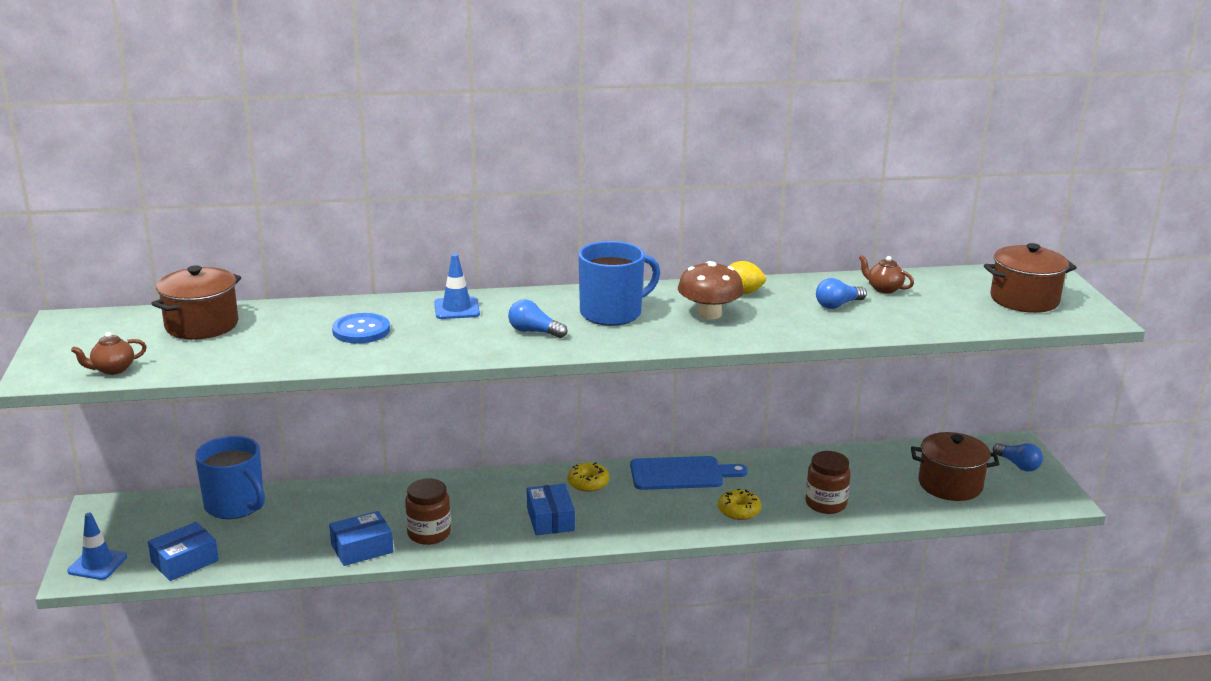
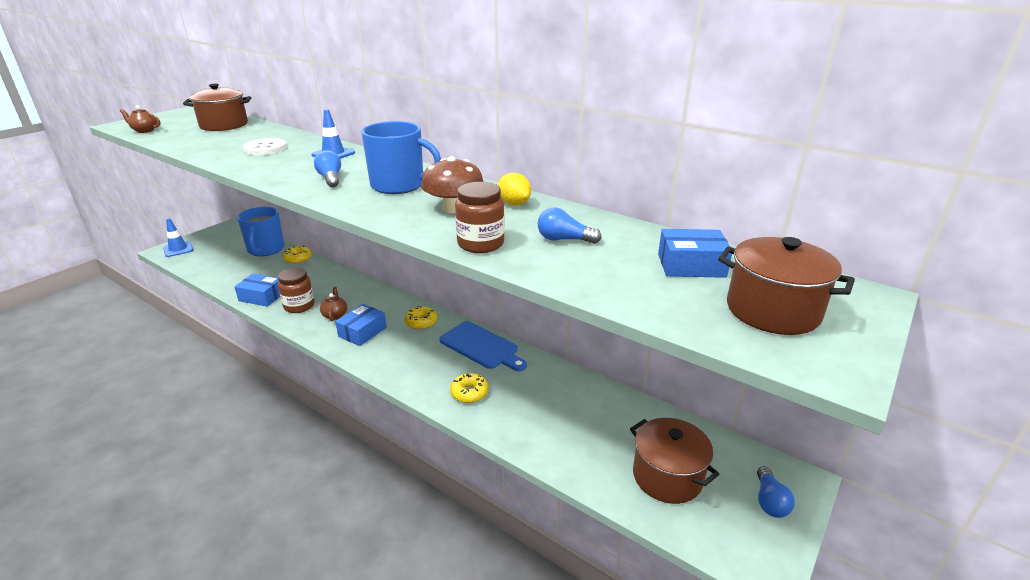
camera: 45 degrees right, 5 degrees up
blue box [148,522,219,581] -> blue box moved to [658,229,732,278]
blue button [332,313,390,344] -> white button [243,138,287,155]
brown jar [806,451,851,514] -> brown jar moved to [455,182,505,253]
brown teapot [859,255,914,294] -> brown teapot moved to [320,287,347,321]
none -> yellow donut [283,246,311,264]

